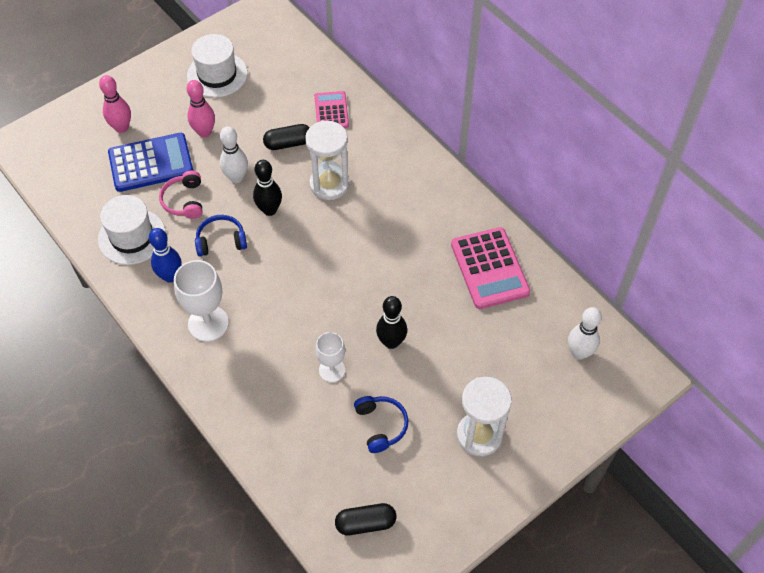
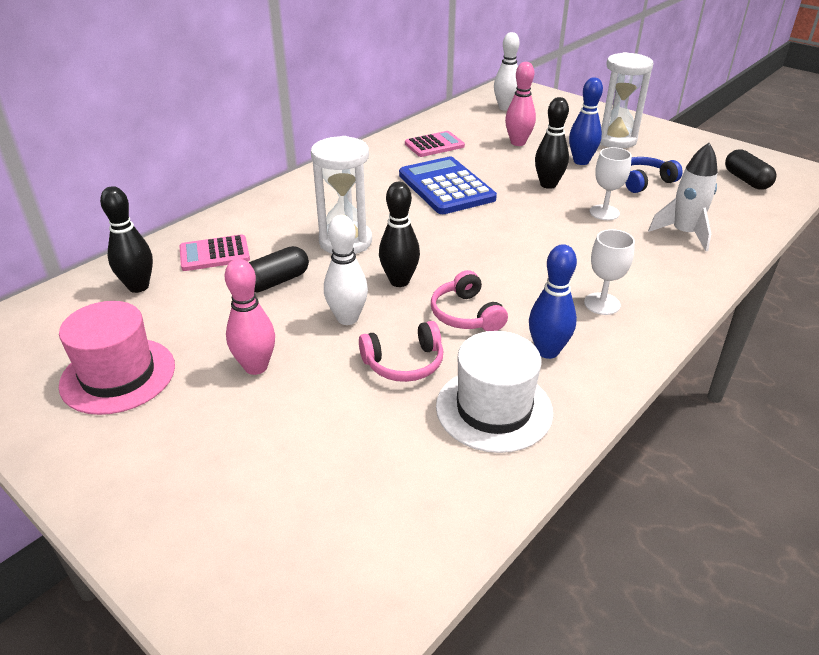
camera: 100 degrees left, 20 degrees down
pink bowling pin [99,75,131,133] -> pink bowling pin moved to [505,62,536,146]
blue calculator [108,133,193,192] -> blue calculator moved to [399,157,497,214]
white goblet [174,260,229,342] -> white goblet [584,229,635,315], size x0.63
white hat [187,34,248,98] -> pink hat [59,301,175,415]
blue headphones [195,215,247,256] -> pink headphones [431,270,508,331]
black capsule [263,124,310,150] -> black capsule turned 75 degrees clockwise [249,246,309,292]
pink calculator [451,227,530,309] -> pink calculator [405,131,465,157], size x0.61
none -> black bowling pin [100,186,153,293]
none -> blue bowling pin [569,77,603,165]
none -> white rocket [648,143,718,251]

